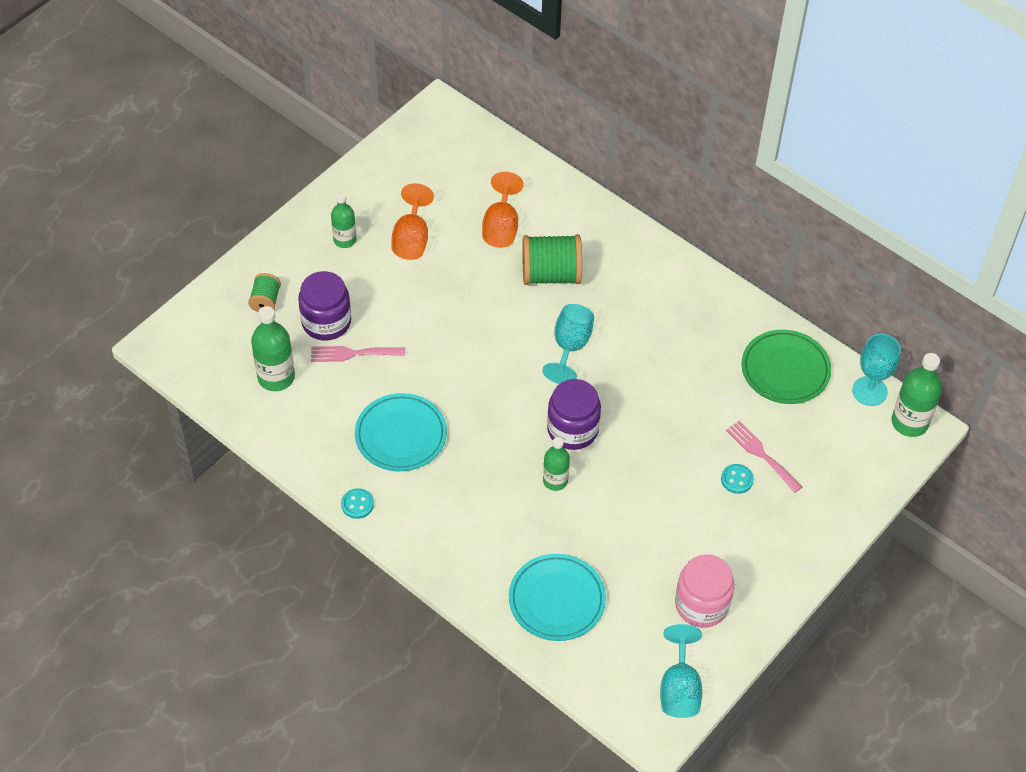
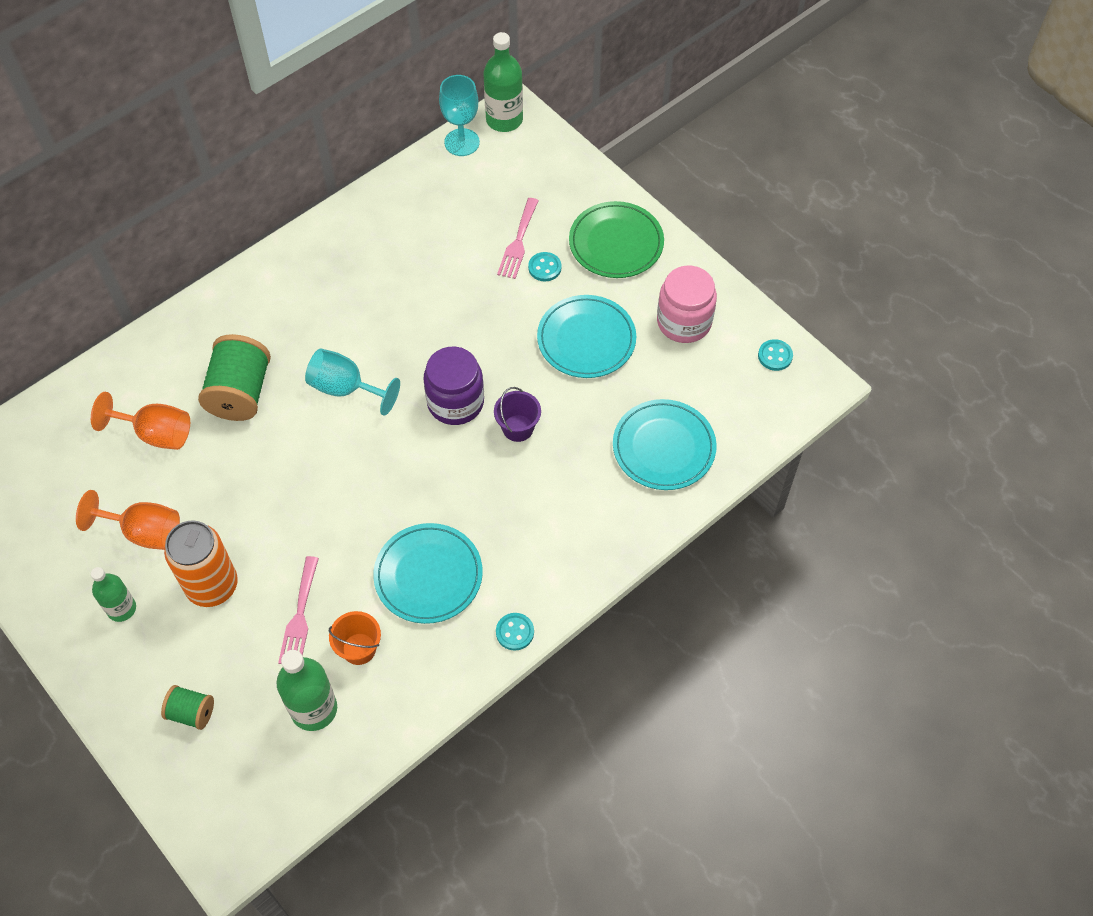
camera: 80 degrees left, 5 degrees up
purple jar [298,271,351,341] -> none
green bottle [543,437,570,491] -> purple bucket [494,387,541,442]
turquoise goblet [660,624,702,718] -> turquoise button [758,339,793,371]
pink fork [726,420,802,493] -> pink fork turned 45 degrees counterclockwise [497,198,539,279]
green plate [741,330,831,404] -> green plate moved to [569,201,664,278]
none -> orange can [164,520,238,607]
none -> orange bucket [329,611,381,665]
none -> turquoise plate [537,295,636,378]

